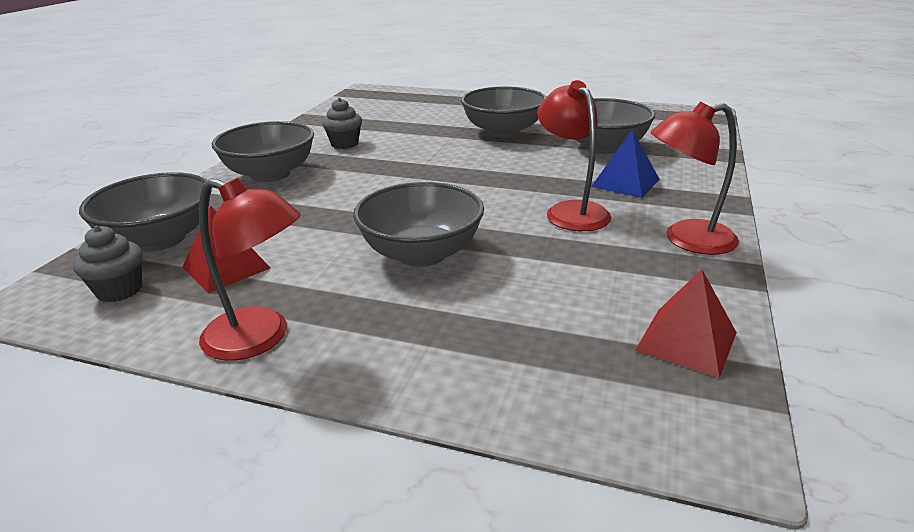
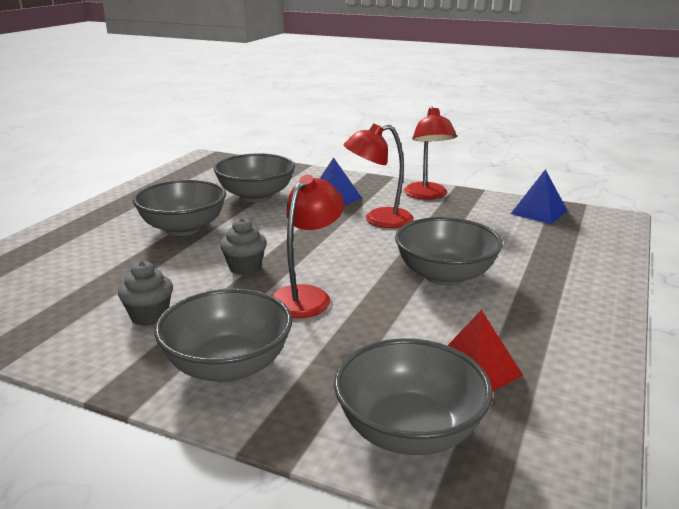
camera: 85 degrees left, 5 degrees down
grey cupcake [73,226,143,302] -> grey cupcake moved to [220,218,267,275]
red lamp [199,177,301,361] -> red lamp moved to [271,175,344,318]
red pyramid [635,269,737,378] -> blue pyramid [511,169,567,224]

